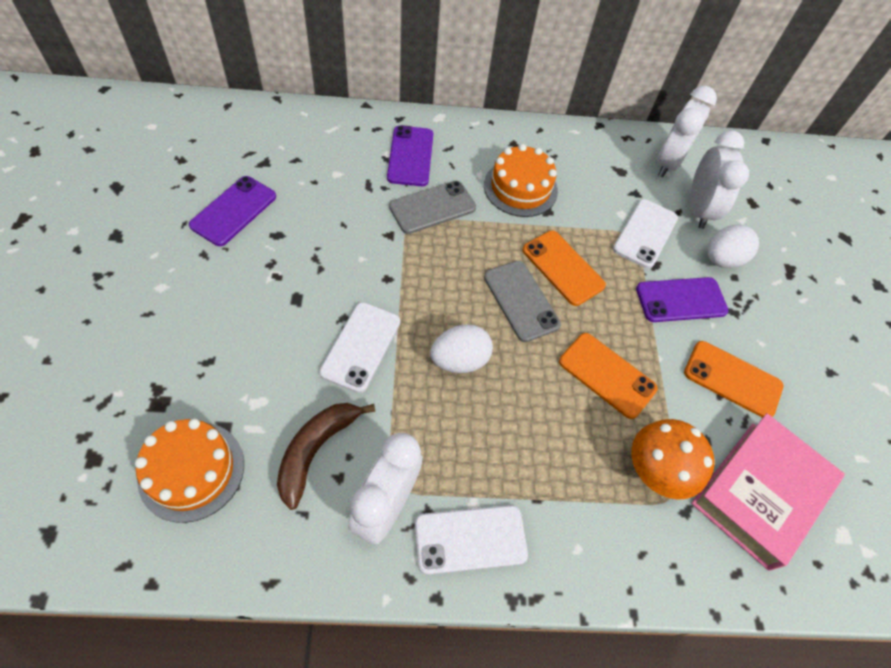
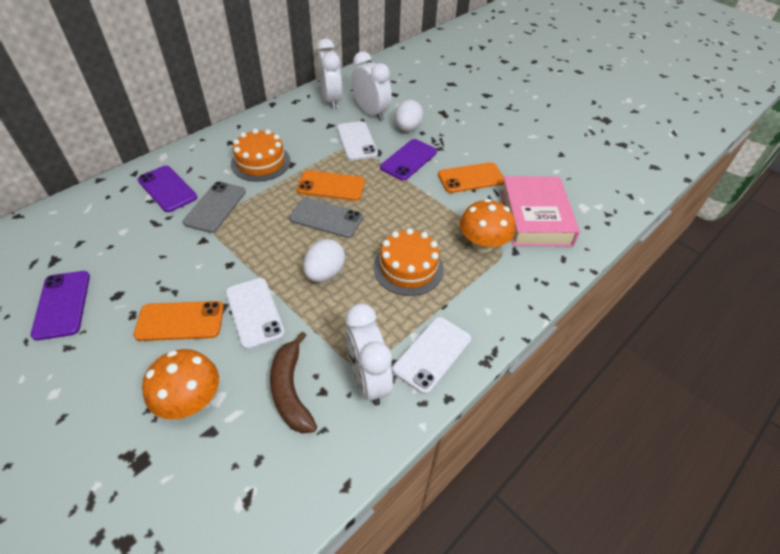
camera: 40 degrees left, 10 degrees down
orange cake [135,419,244,523] -> orange cake moved to [374,228,444,296]
orange phone [559,333,658,419] -> orange phone moved to [133,301,224,341]
none -> orange mushroom [142,349,219,419]

